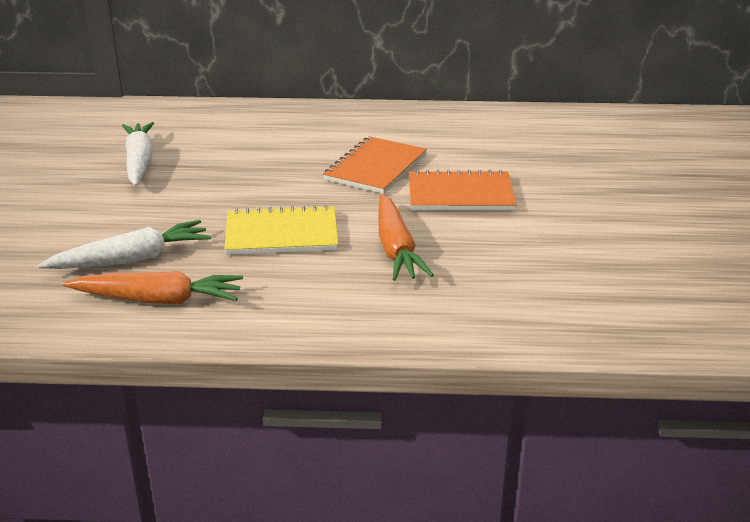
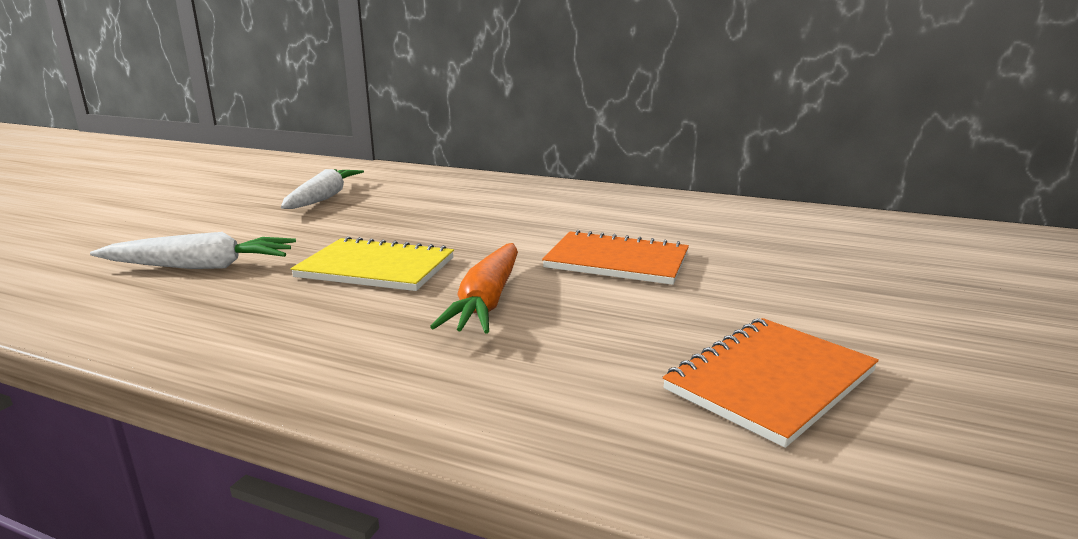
camera: 20 degrees right, 10 degrees down
orange carrot [63,271,243,304] -> none
orange notebook [323,136,427,194] -> orange notebook moved to [663,318,879,448]

